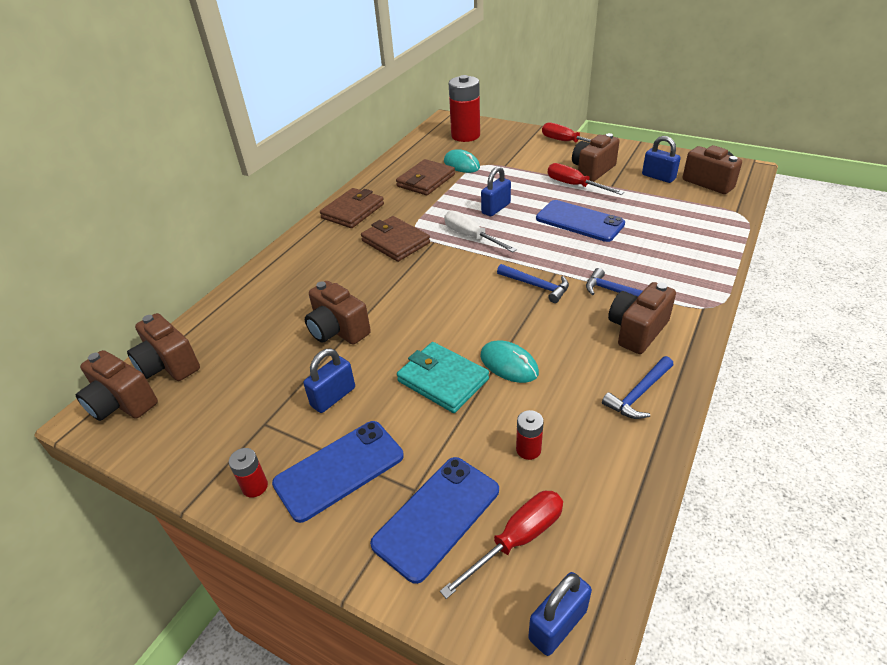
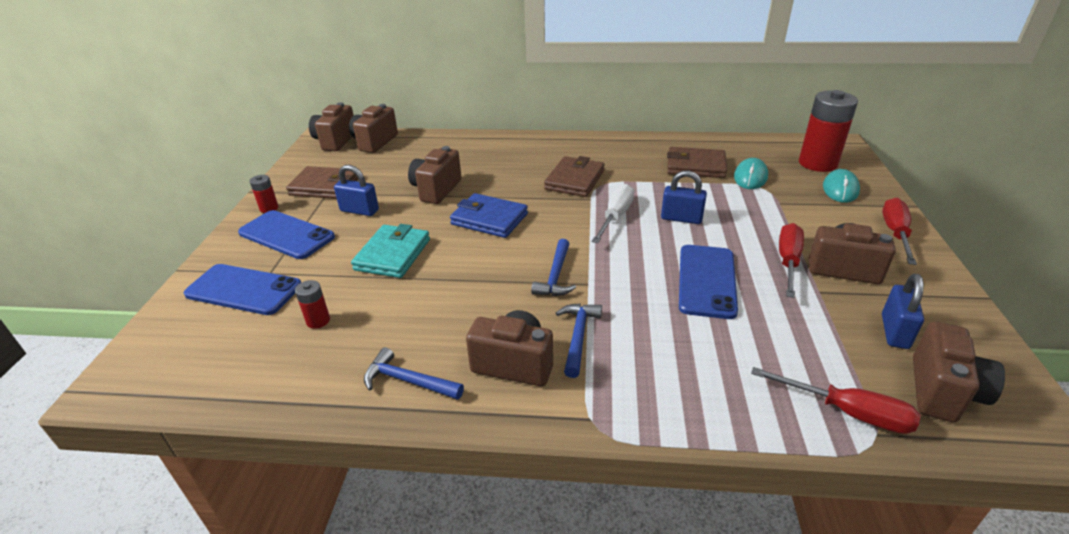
camera: 65 degrees right, 5 degrees down
brown wallet [320,188,384,228] -> brown wallet moved to [286,166,358,199]
red screwdriver [440,491,563,599] -> red screwdriver moved to [751,367,921,434]
turquoise mouse [480,341,539,383] -> turquoise mouse moved to [823,169,860,203]
blue padlock [528,572,592,656] -> none
none -> blue wallet [450,193,528,238]

